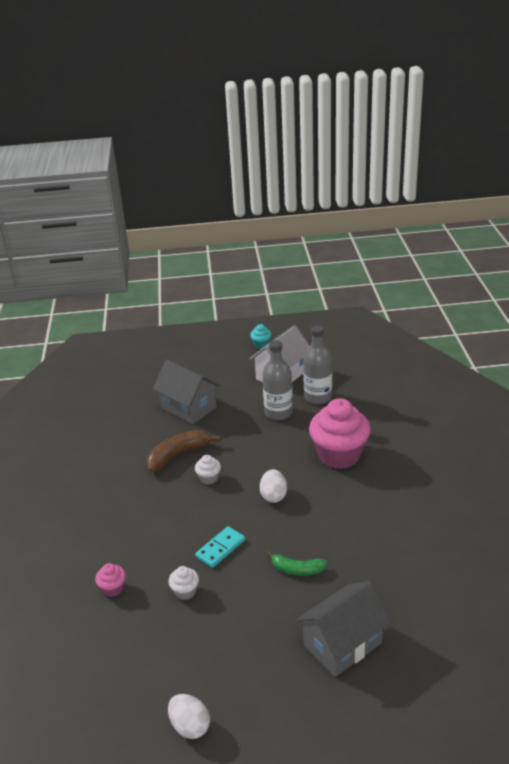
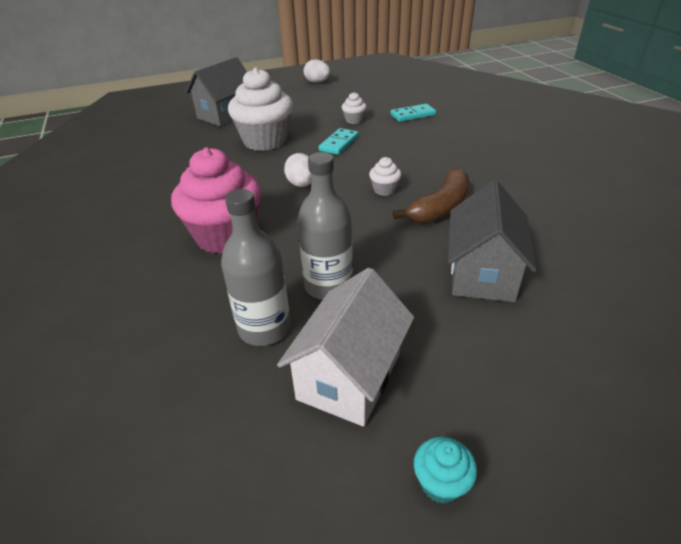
camera: 165 degrees right, 5 degrees up
pink cupcake [95,563,126,597] -> turquoise domino [390,104,436,122]
grey house [153,360,220,424] -> grey house turned 75 degrees clockwise [448,180,537,302]
green banana [267,551,327,576] -> white cupcake [228,67,293,151]

